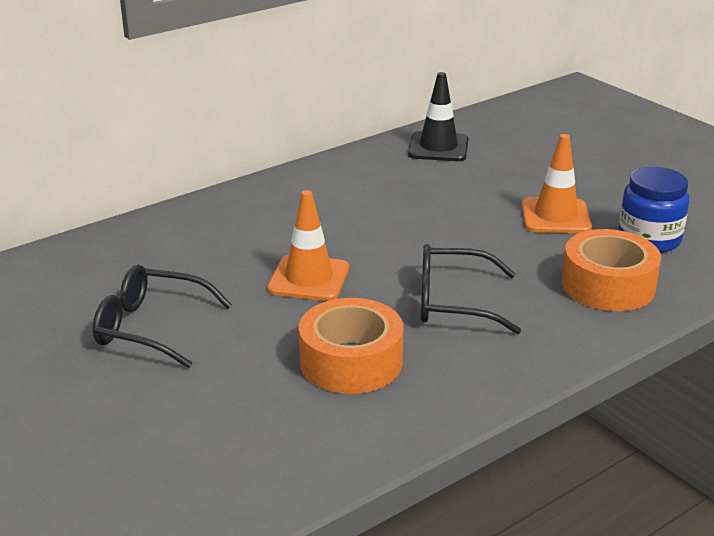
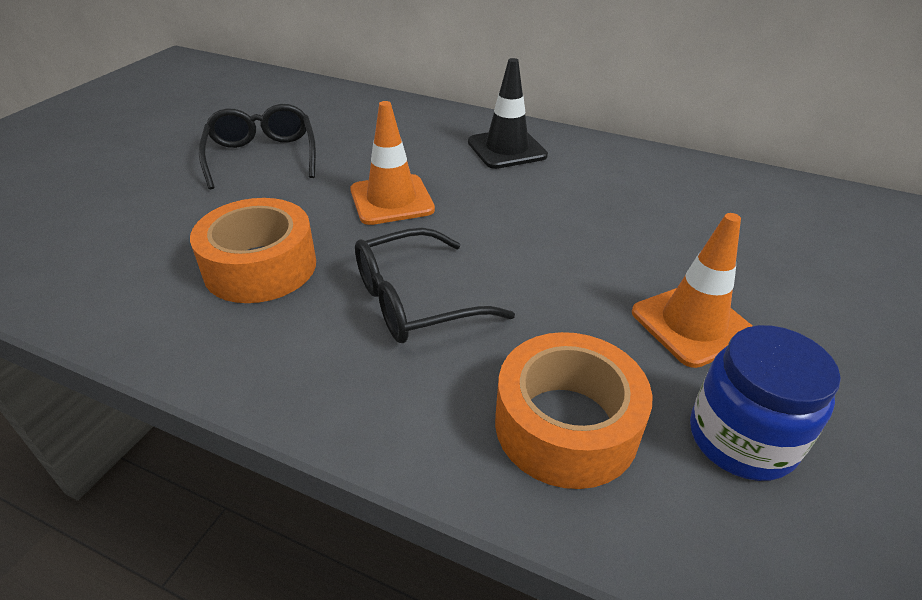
camera: 60 degrees right, 10 degrees up
black traffic cone [408,72,468,161] -> black traffic cone moved to [468,58,548,169]
black glasses [421,244,521,334] -> black glasses turned 90 degrees counterclockwise [355,228,515,343]

